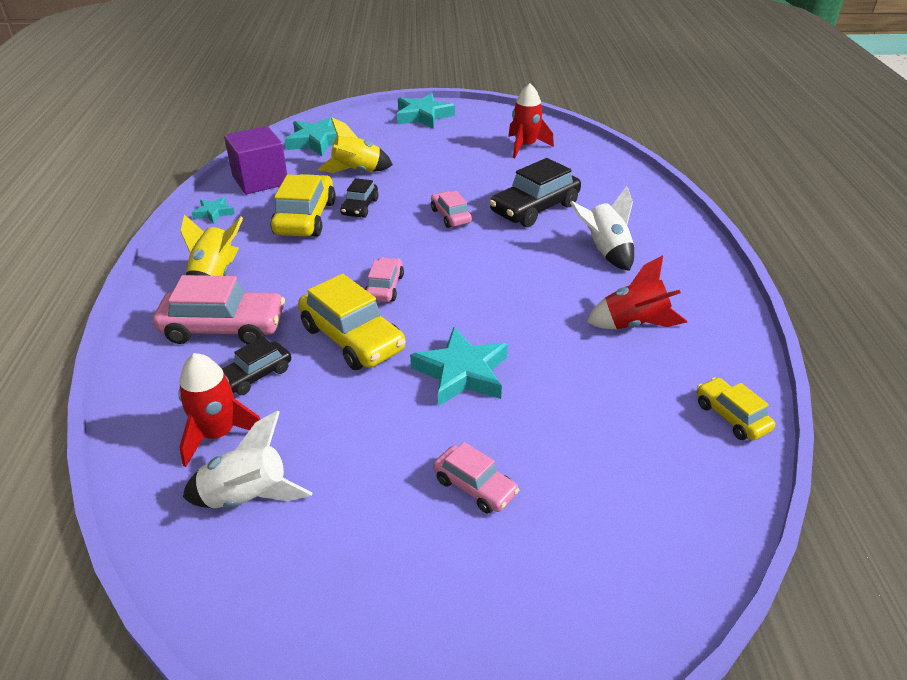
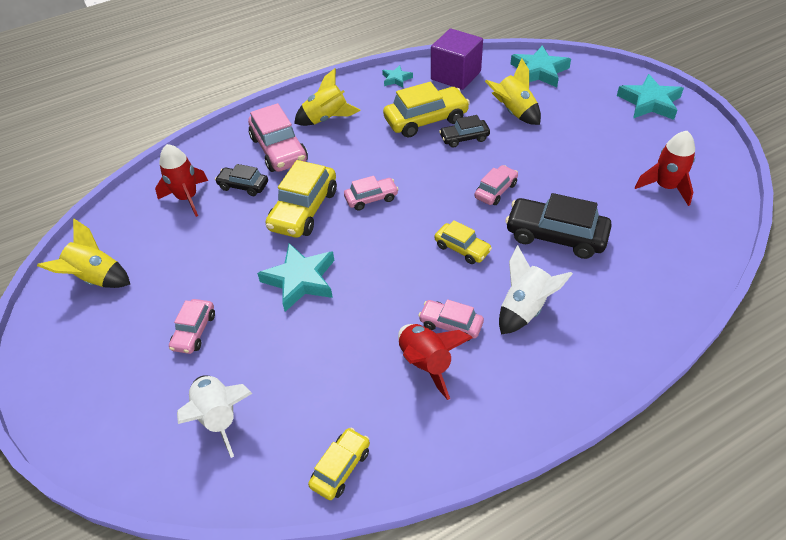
camera: 65 degrees right, 10 degrees up
white rocket [183,410,312,509] -> white rocket moved to [177,375,253,458]
none -> yellow rocket [37,218,130,288]
none -> pink car [418,299,484,341]
none -> yellow car [434,220,492,264]

